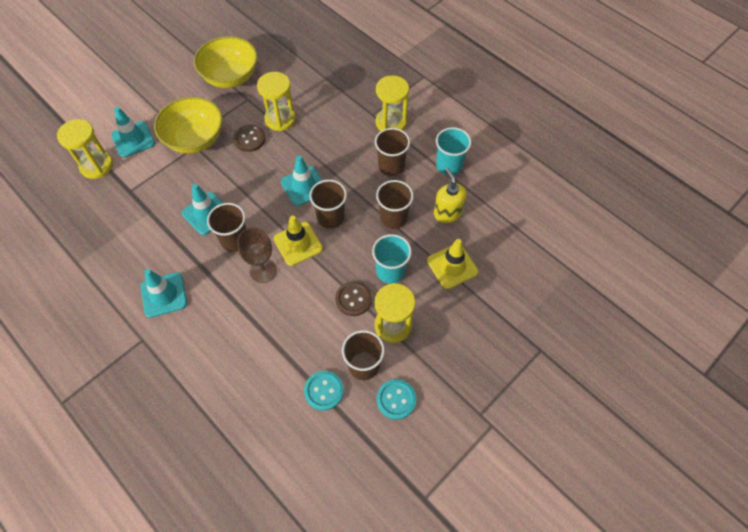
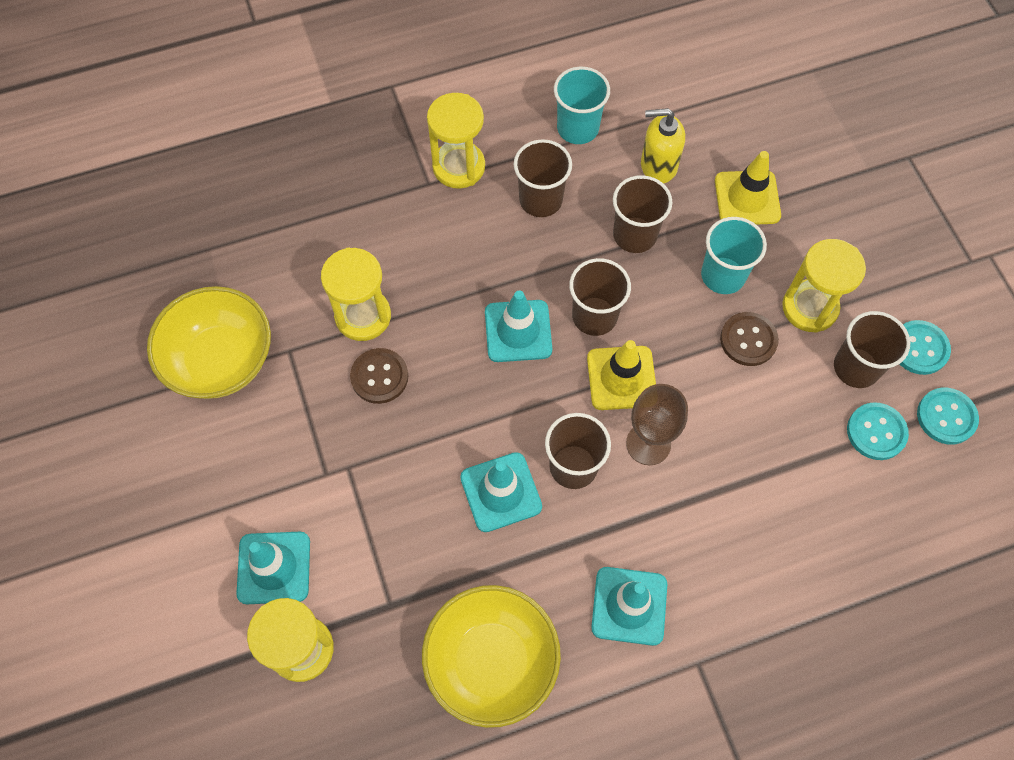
camera: 65 degrees left, 5 degrees up
yellow bowl [154,97,223,154] -> yellow bowl moved to [422,585,561,728]
none -> turquoise button [917,388,979,445]

